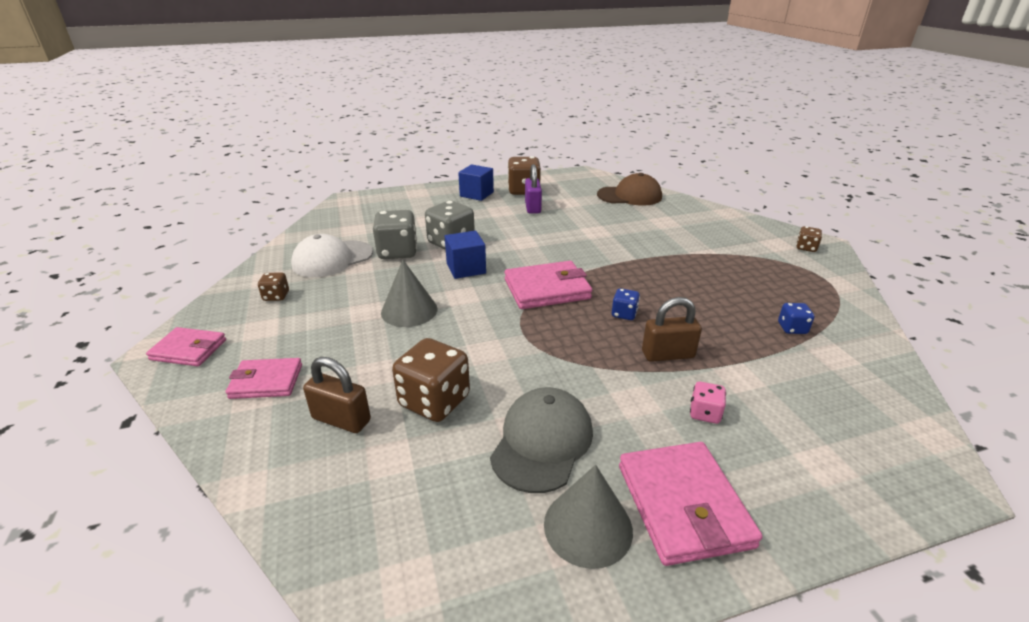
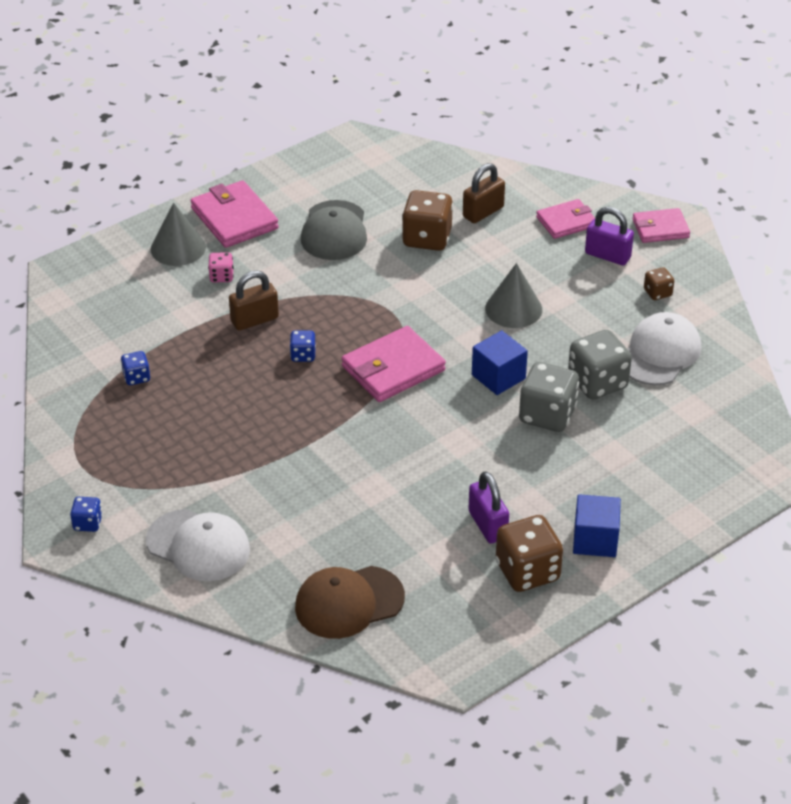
camera: 160 degrees right, 10 degrees up
brown padlock [303,357,371,433] -> brown padlock turned 45 degrees counterclockwise [463,163,505,223]
grey cone [544,465,633,569] -> grey cone moved to [150,203,206,266]
brown dice [796,226,822,252] -> blue dice [70,497,103,532]
none -> white cap [146,509,250,581]
none -> purple padlock [585,207,634,265]

